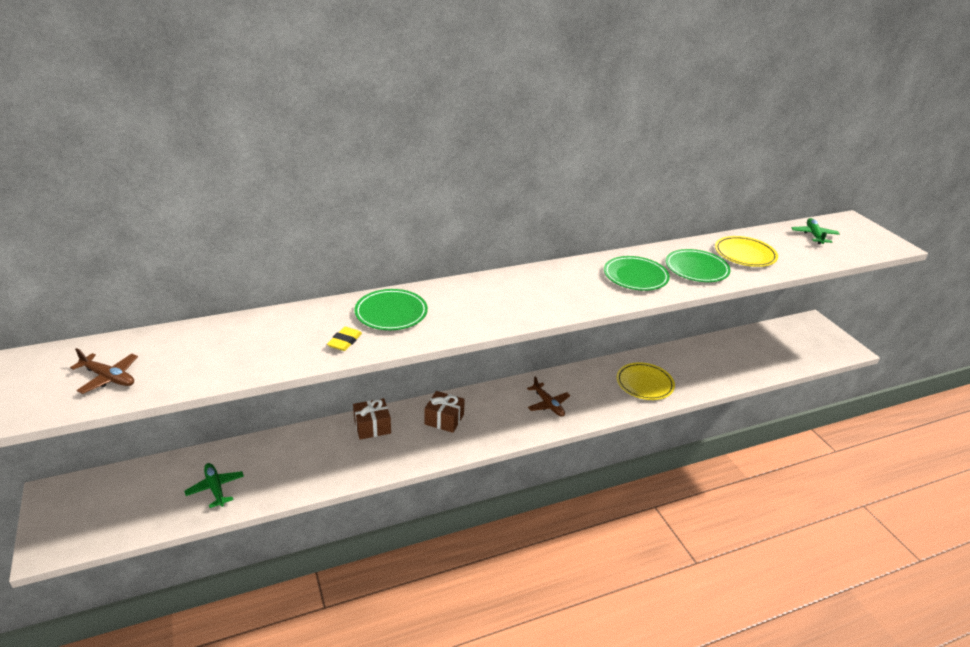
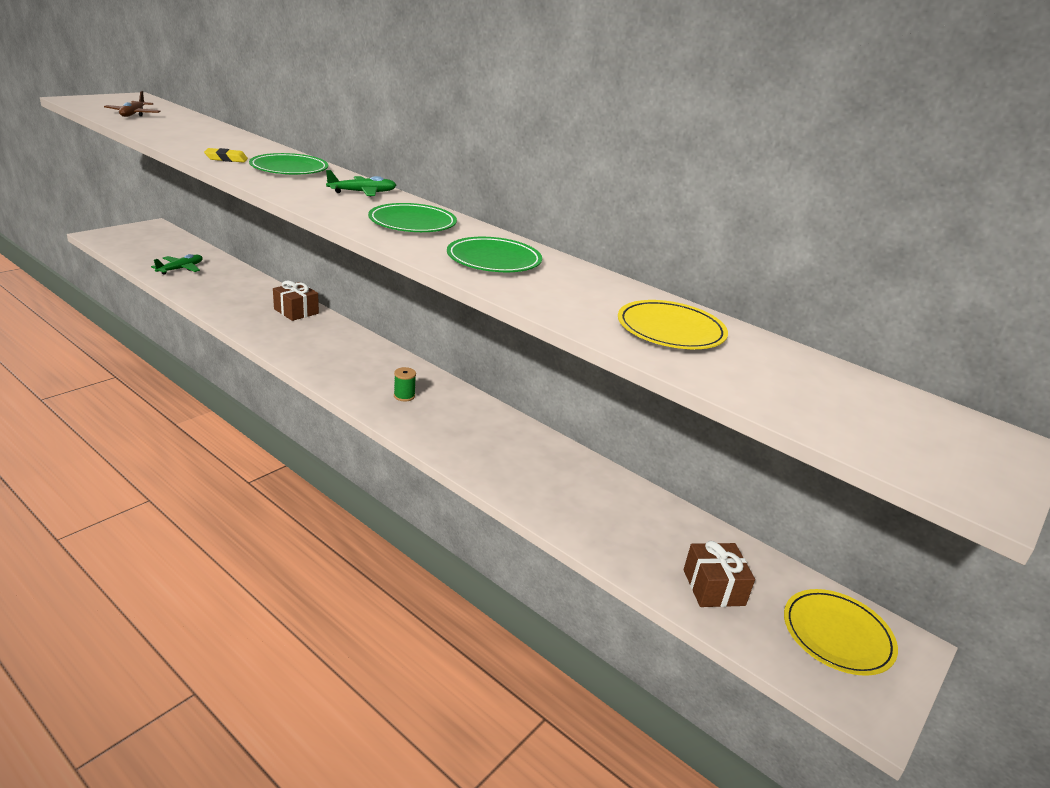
camera: 60 degrees right, 5 degrees down
brown gift [425,391,465,433] -> brown gift moved to [684,541,755,607]
brown plane [527,377,571,417] -> green spool [394,367,416,401]
yellow plate [617,362,675,400] -> yellow plate moved to [784,589,898,676]
green plate [666,249,731,282] -> green plate moved to [368,203,457,232]
green plane [791,218,840,244] -> green plane moved to [326,170,396,196]

